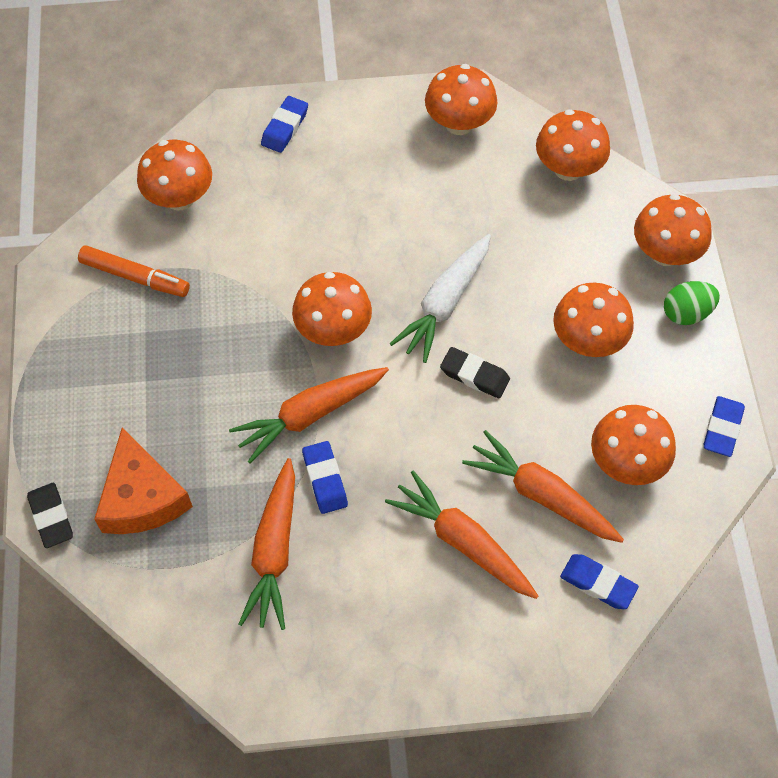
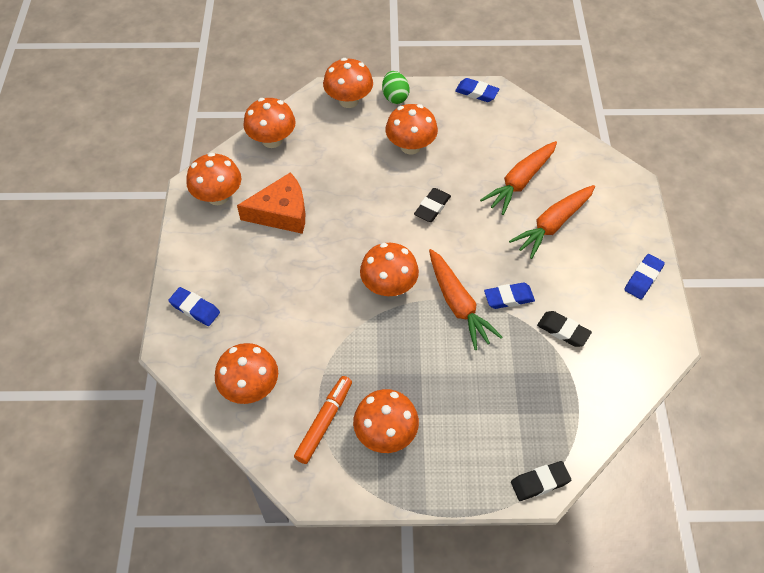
camera: 85 degrees left, 5 degrees down
orange cheese [94,428,193,534] -> orange cheese moved to [237,172,305,234]
orange carrot [238,458,295,630] -> black eraser [537,311,592,347]
white carrot [390,234,491,363] -> none
blue eraser [560,554,639,609] -> blue eraser moved to [624,254,665,299]
orange mushroom [591,405,676,485] -> orange mushroom moved to [353,389,419,453]

